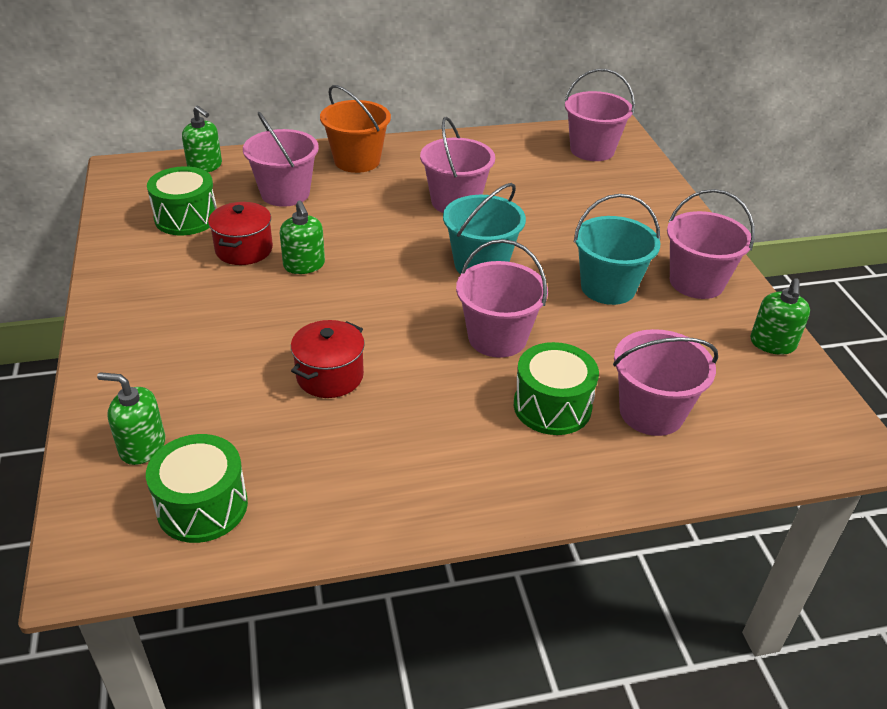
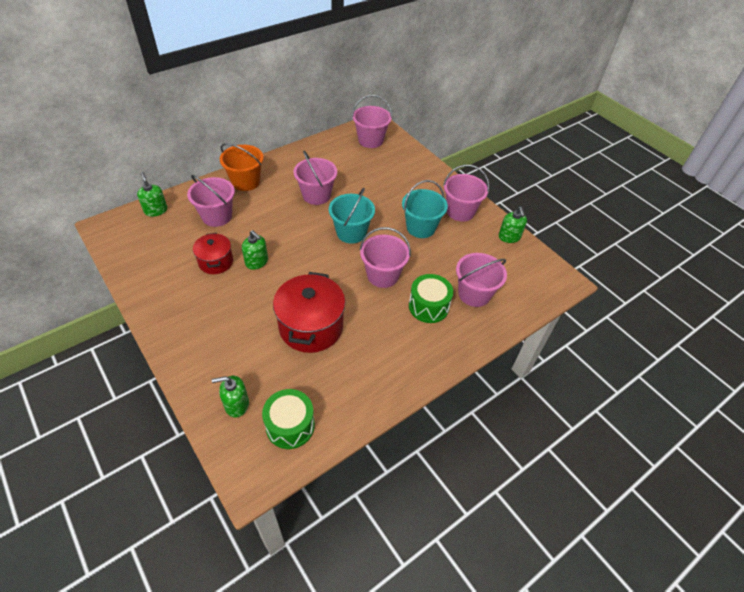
camera: 25 degrees left, 10 degrees up
green drum [147,166,217,235] -> none
green soap dispenser [182,105,222,172] -> green soap dispenser turned 135 degrees counterclockwise [137,172,167,217]
red pot [291,320,365,398] -> red pot [273,272,345,353], size x1.71

